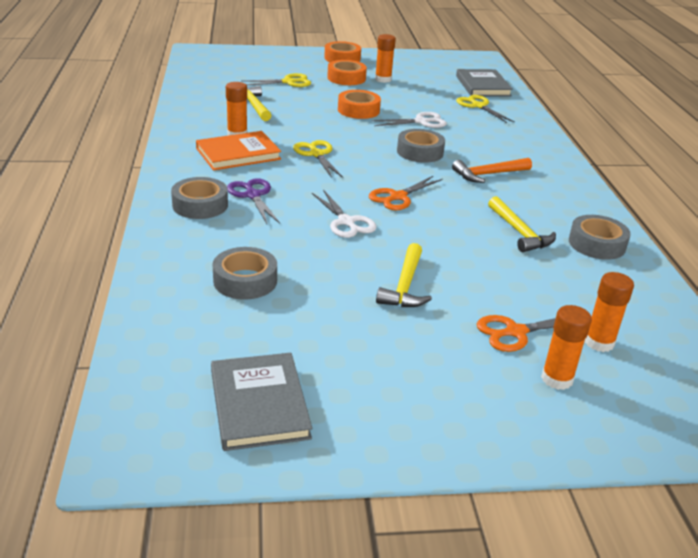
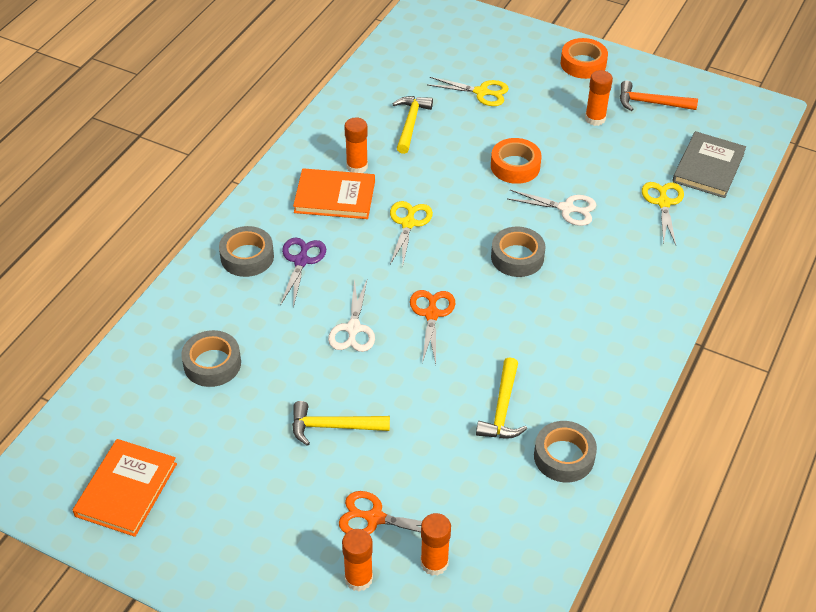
camera: 35 degrees right, 15 degrees up
grey book [211,353,312,451] -> orange book [73,439,177,537]
orange tape [327,60,367,85] -> none
orange scissors [369,176,443,210] -> orange scissors turned 105 degrees clockwise [410,290,456,364]
yellow hammer [376,243,432,307] -> yellow hammer turned 45 degrees clockwise [292,401,390,446]
orange hammer [452,158,532,183] -> orange hammer moved to [620,80,698,111]

